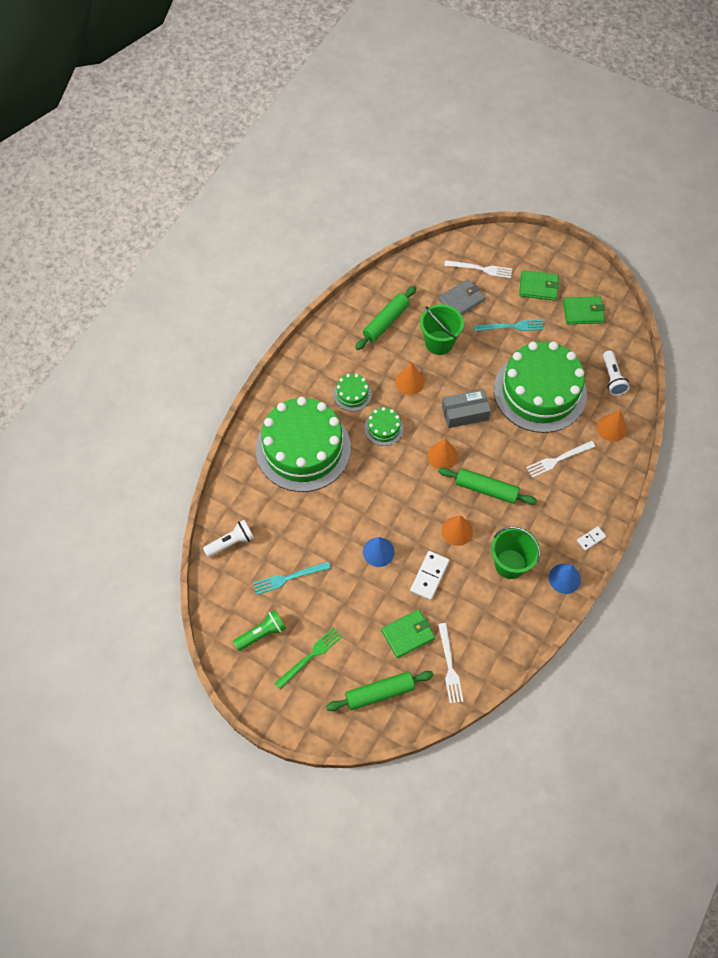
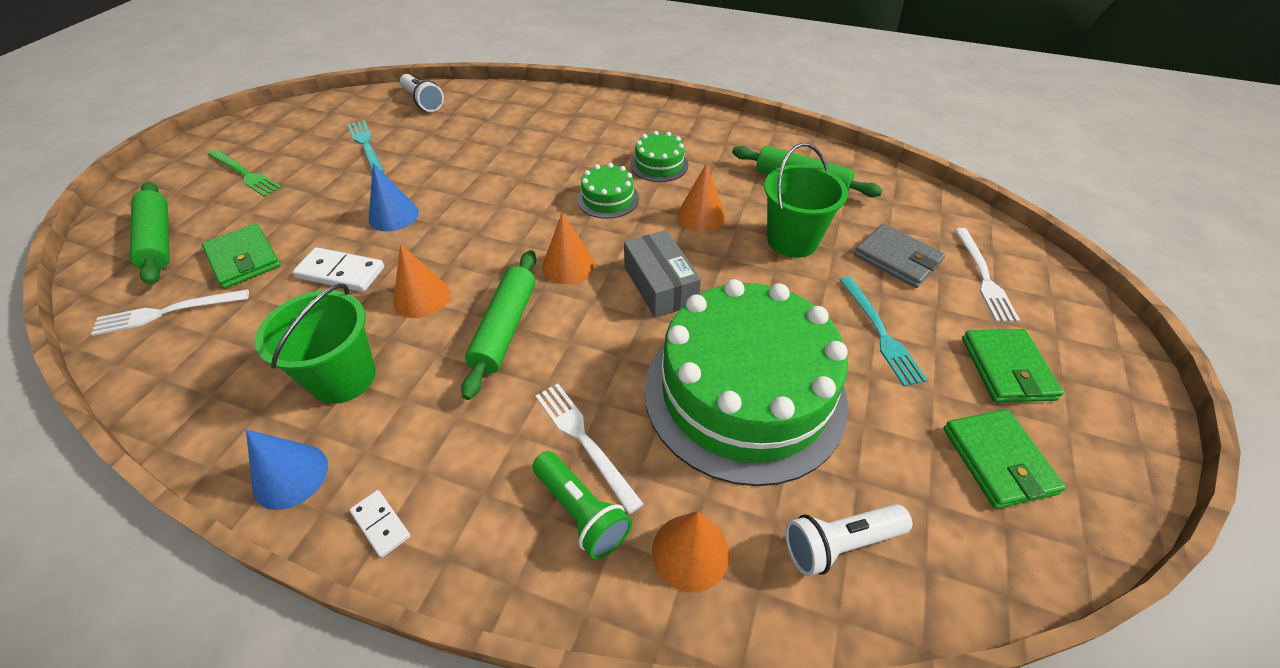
camera: 80 degrees right, 15 degrees down
green flashlight [233,610,286,651] -> green flashlight moved to [532,451,632,559]
green cake [256,397,351,492] -> none

